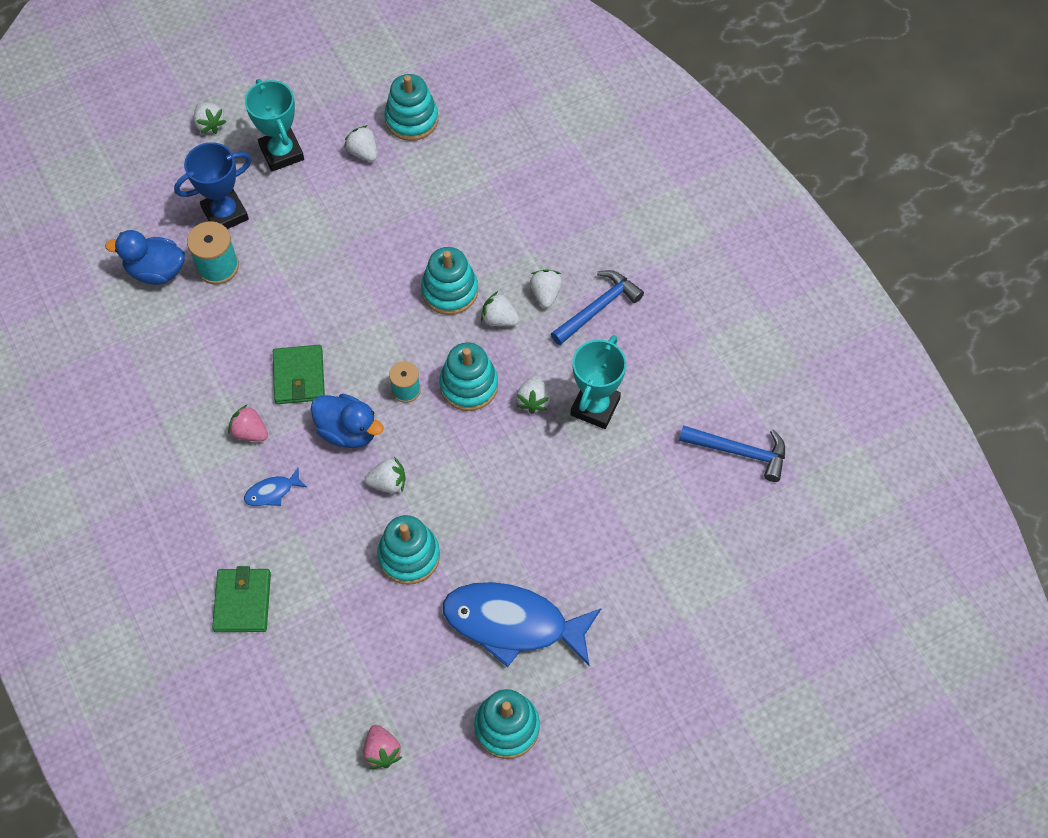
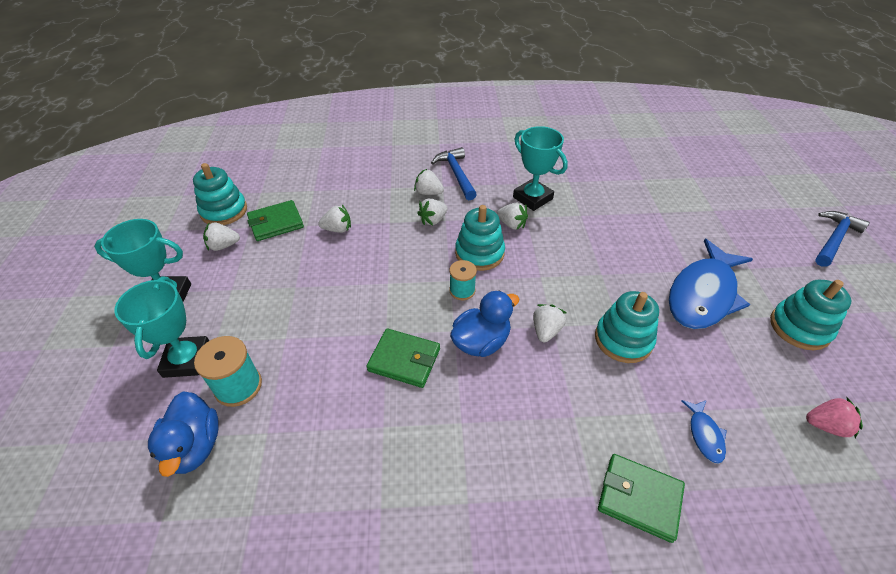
camera: 65 degrees left, 15 degrees down
blue duck [105,230,185,285] -> blue duck turned 45 degrees counterclockwise [148,391,219,477]
blue trophy [174,142,251,229] -> turquoise trophy [114,276,209,378]
white strawberry [194,102,226,134] -> white strawberry moved to [318,205,351,233]
pink strawberry [228,404,268,441] -> none
blue fish [244,468,307,506] -> blue fish moved to [681,400,727,464]
turquoise stacking toy [421,247,478,315] -> none
blue hammer [679,425,785,482] -> blue hammer moved to [815,211,870,267]
none -> green wallet [247,200,304,241]

